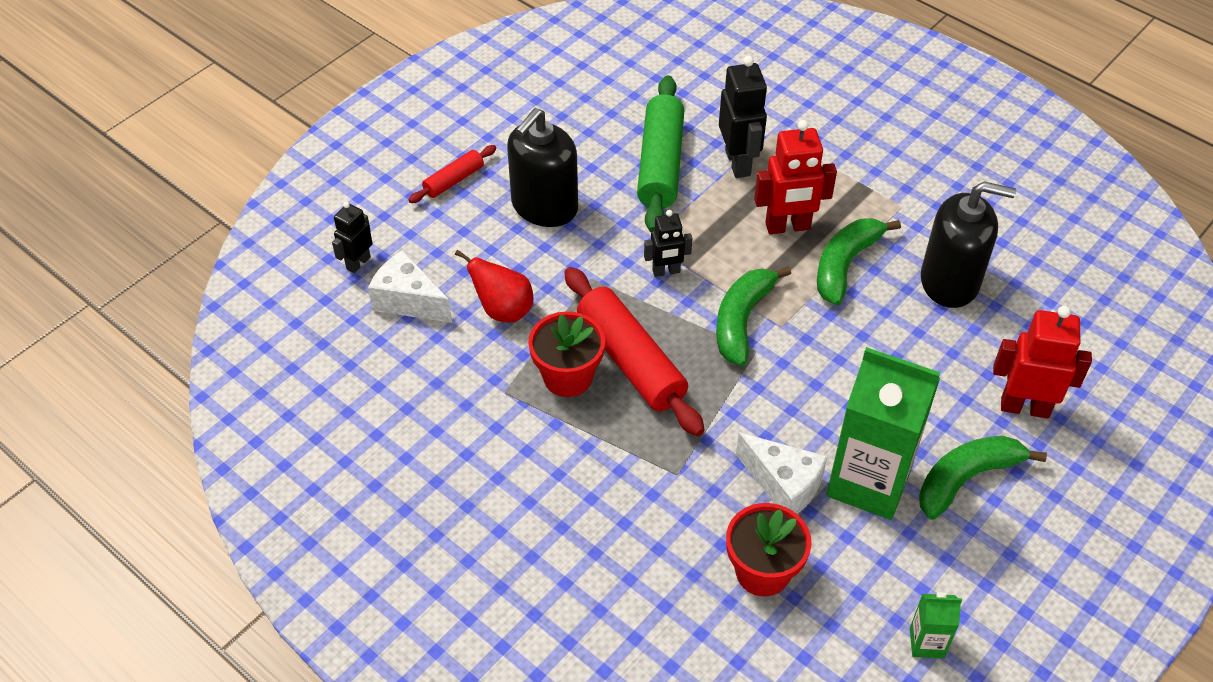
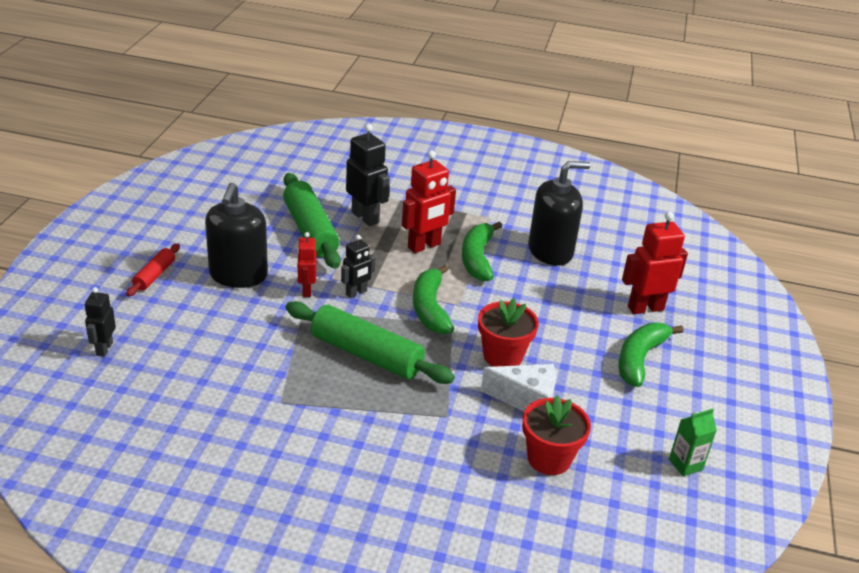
camera: 30 degrees left, 15 degrees down
white cheese [368,250,452,323] -> none
red pear [455,250,534,322] -> none
red flower pot [528,311,605,397] -> red flower pot moved to [478,298,539,367]
red rolling pin [564,267,705,436] -> green rolling pin [286,301,455,384]
green carton [826,347,940,520] -> none
none -> red robot [297,232,316,297]

